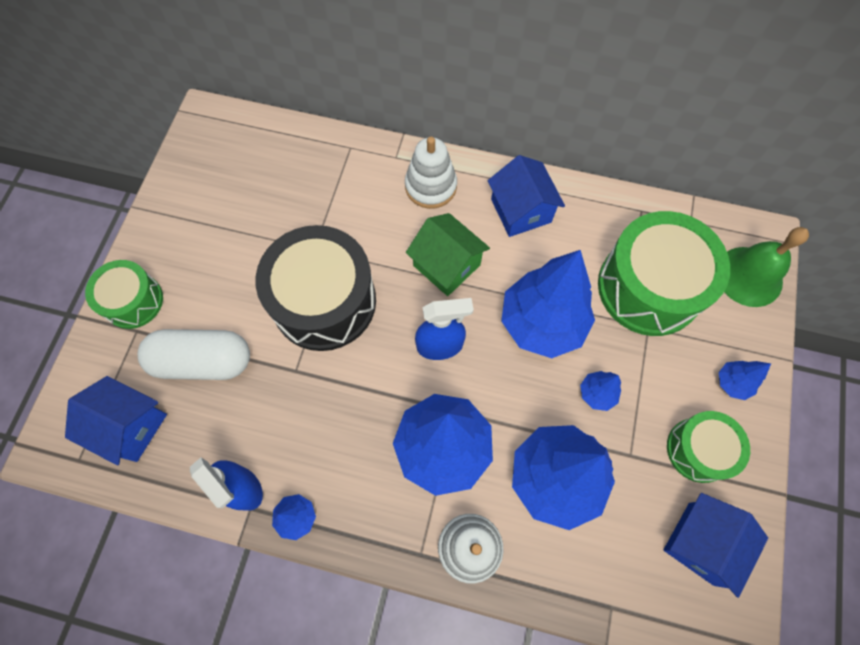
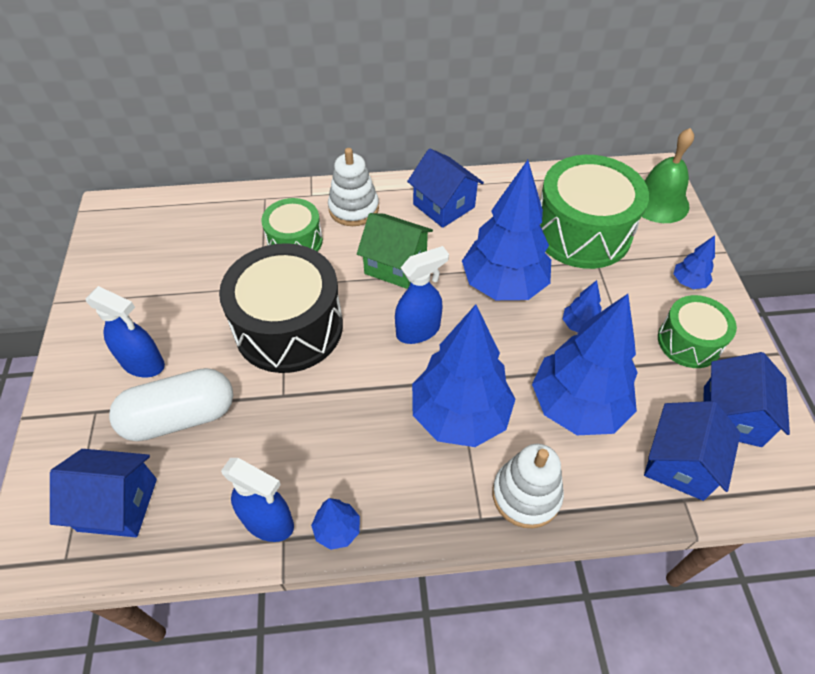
camera: 20 degrees left, 15 degrees down
green drum [85,260,163,329] -> green drum moved to [262,198,323,252]
none -> blue spray bottle [85,286,165,378]
none -> blue house [644,401,741,501]

